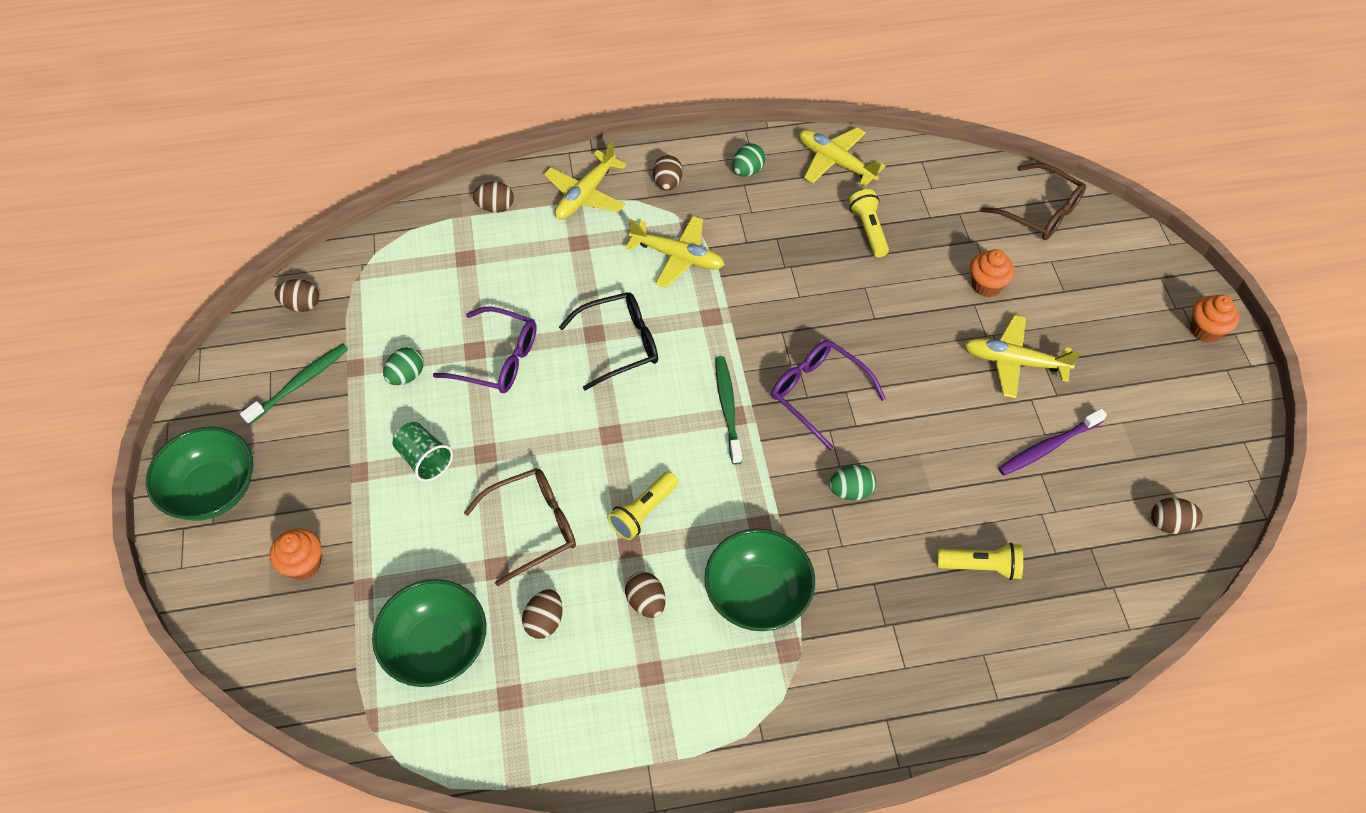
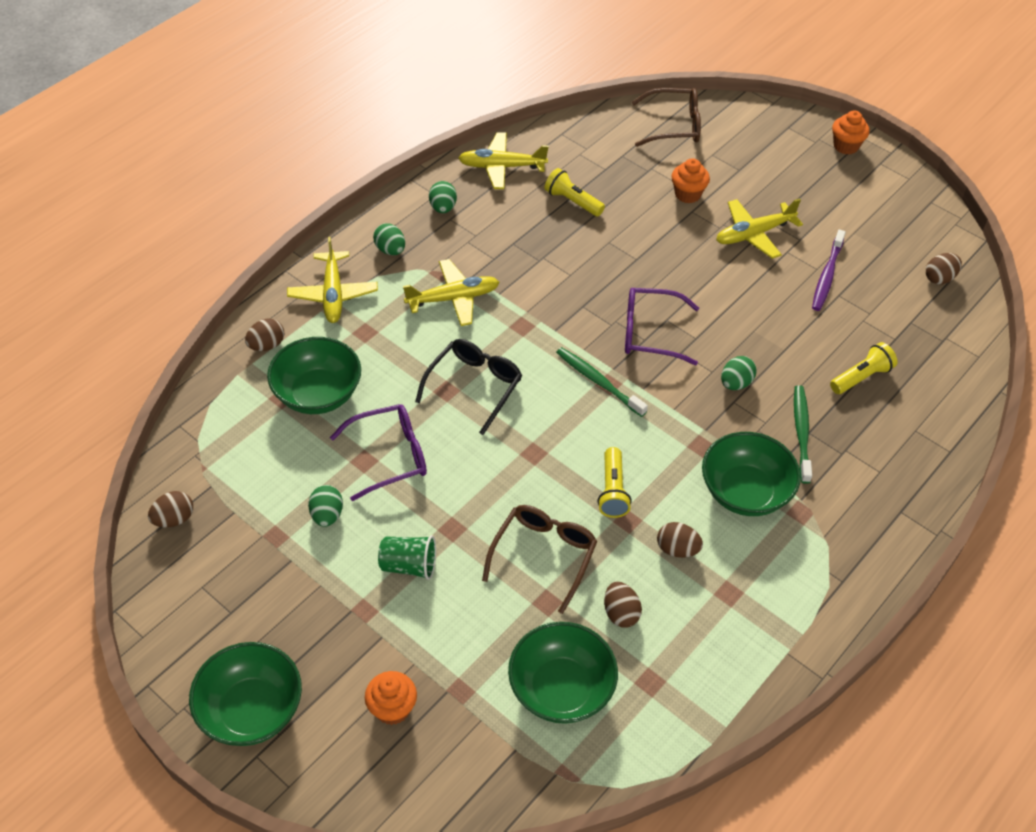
camera: 40 degrees left, 5 degrees down
green toothbrush [240,344,348,425] -> green toothbrush moved to [794,385,812,484]
brown egg [653,155,683,190] -> green egg [373,223,405,255]
none -> green bowl [267,337,361,414]

